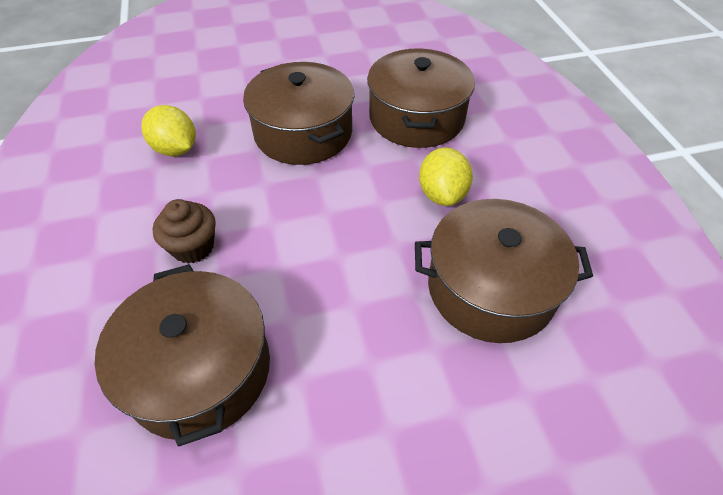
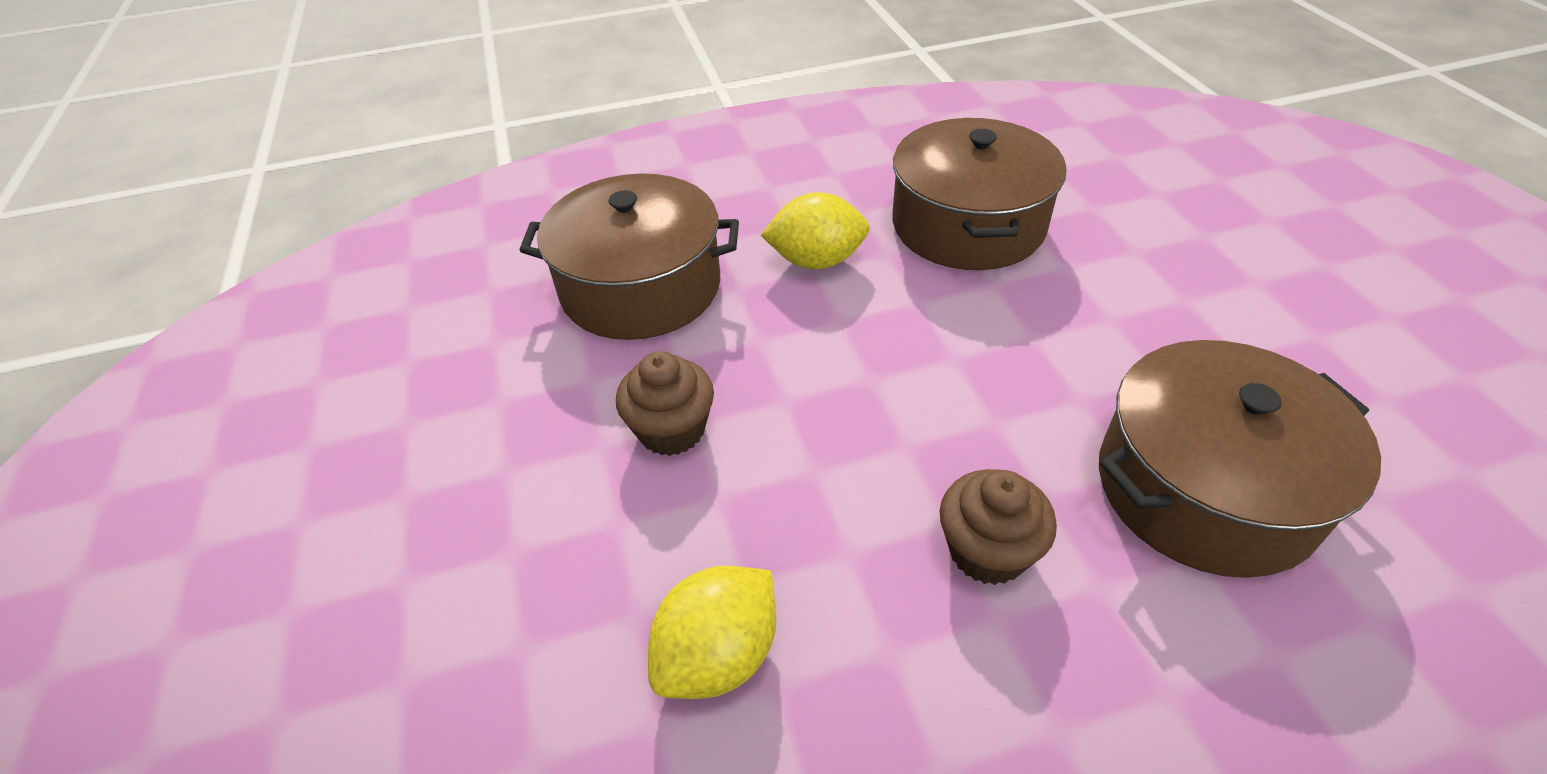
camera: 90 degrees left, 5 degrees down
brown pot [243,62,354,165] -> brown cupcake [616,351,714,456]

